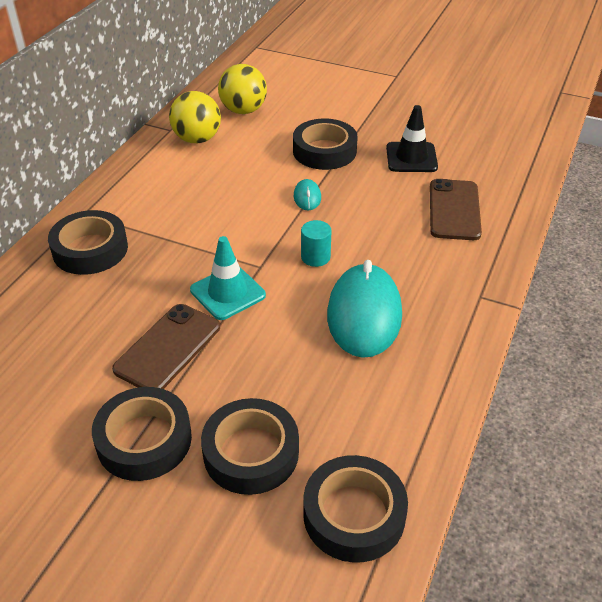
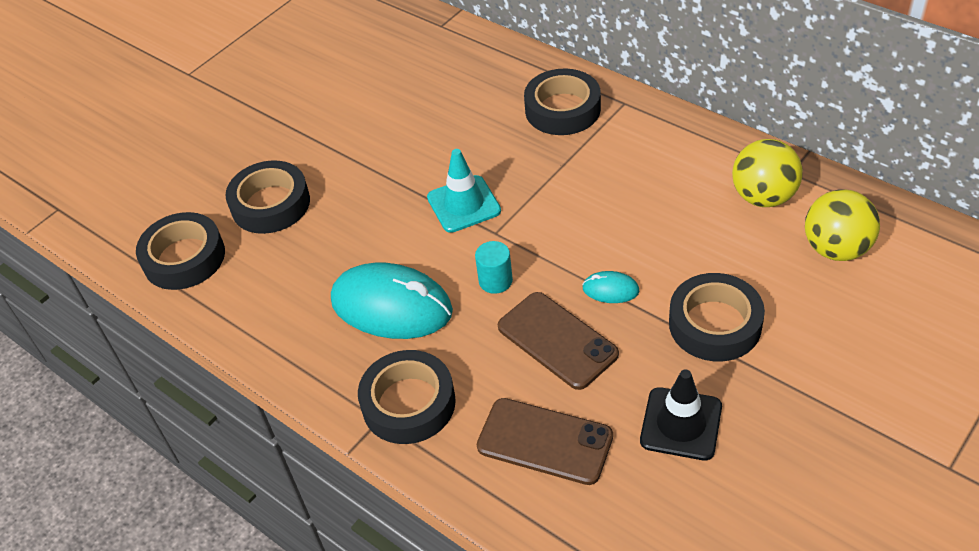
camera: 110 degrees right, 5 degrees up
black tape [92,387,192,481] -> black tape moved to [358,350,456,444]
brown phone [112,304,220,389] -> brown phone moved to [498,292,619,390]

